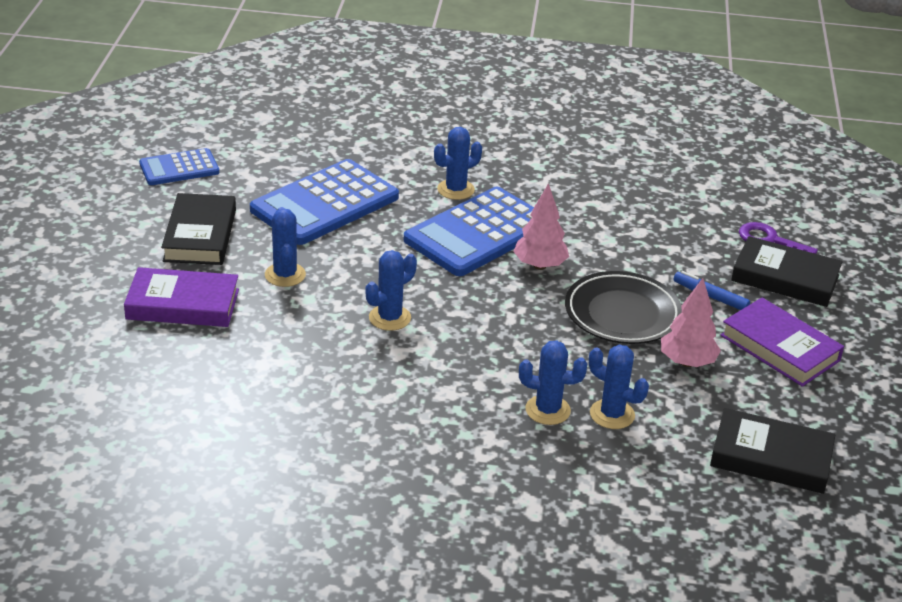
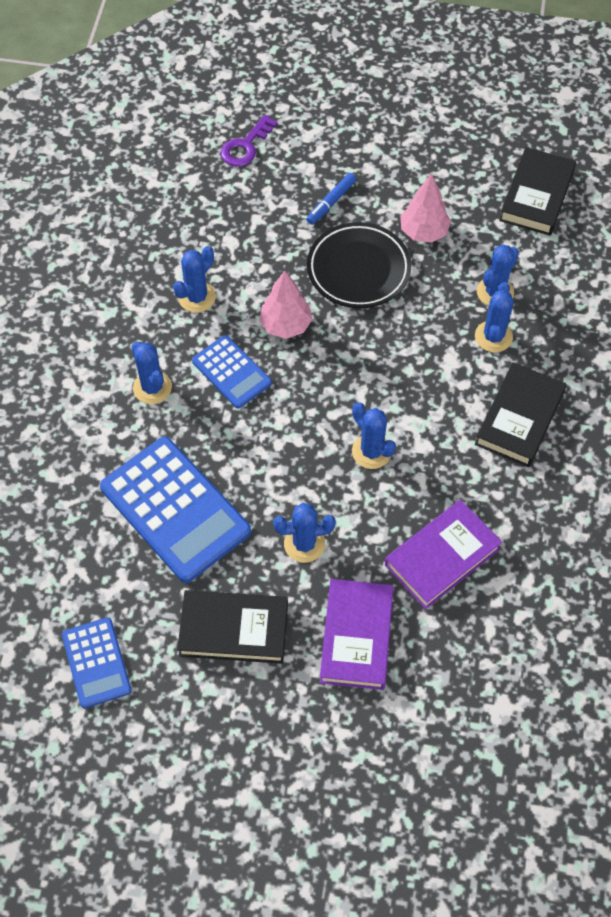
camera: 85 degrees left, 25 degrees up
blue calculator [404,187,534,276] -> blue calculator [192,335,272,408], size x0.56
purple book [721,298,844,387] -> purple book moved to [385,500,502,609]
black book [731,236,843,307] -> black book moved to [475,362,567,467]
none -> blue cactus [173,246,216,313]

